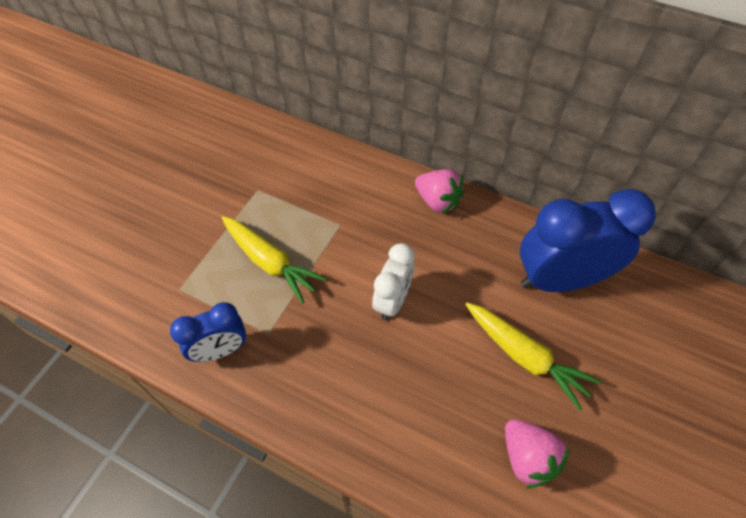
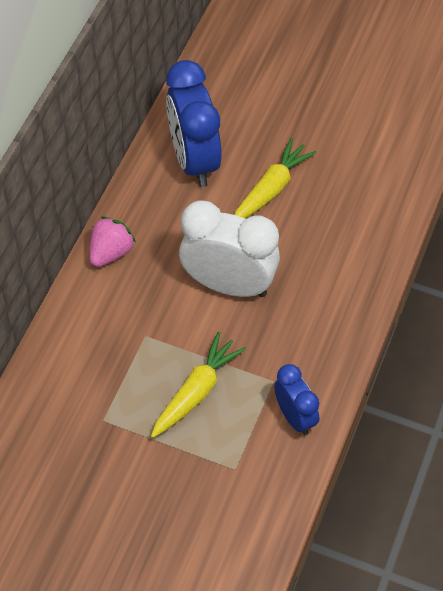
camera: 95 degrees left, 0 degrees up
white clock [372,243,415,320] -> white clock [179,200,280,297], size x1.77
pink strawberry [505,419,569,488] -> none

